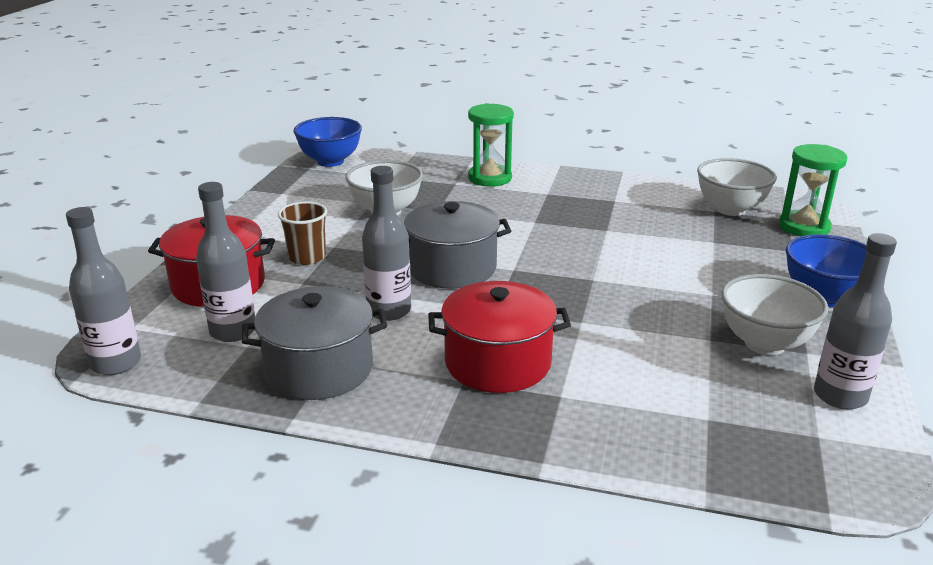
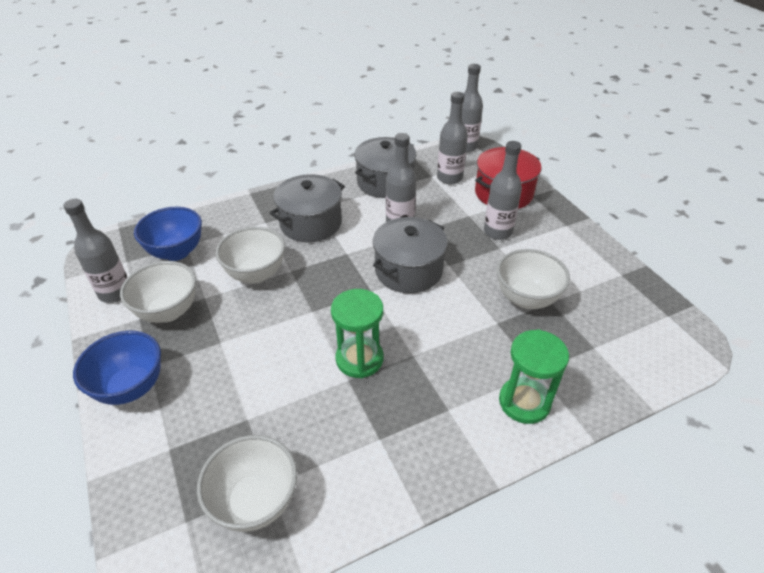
camera: 140 degrees right, 15 degrees up
brown cup [278,202,327,265] -> grey bottle [484,141,522,240]
blue bowl [293,117,362,167] -> blue bowl moved to [134,207,202,261]
red pot [428,281,571,393] -> grey pot [270,174,345,242]
green hourglass [779,144,848,236] -> green hourglass moved to [331,289,383,378]
none -> white bowl [216,227,285,284]

